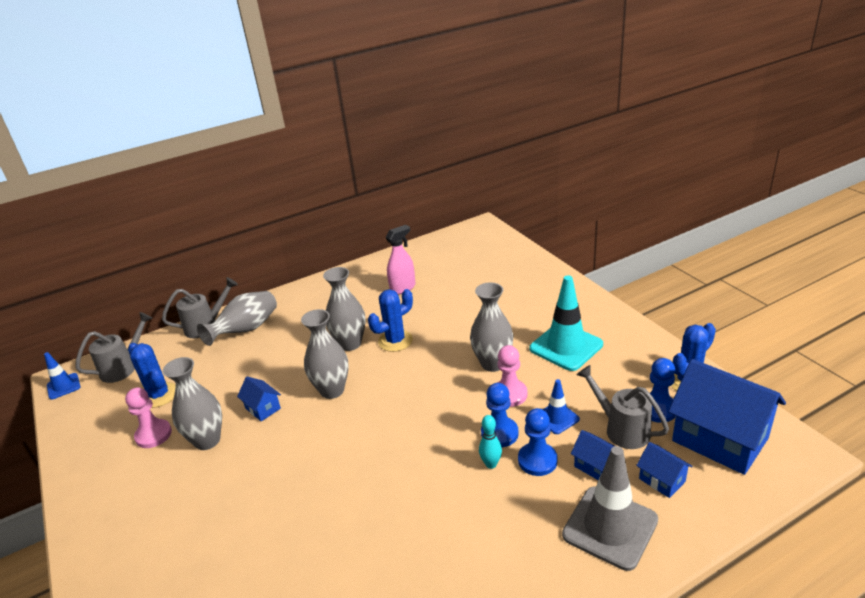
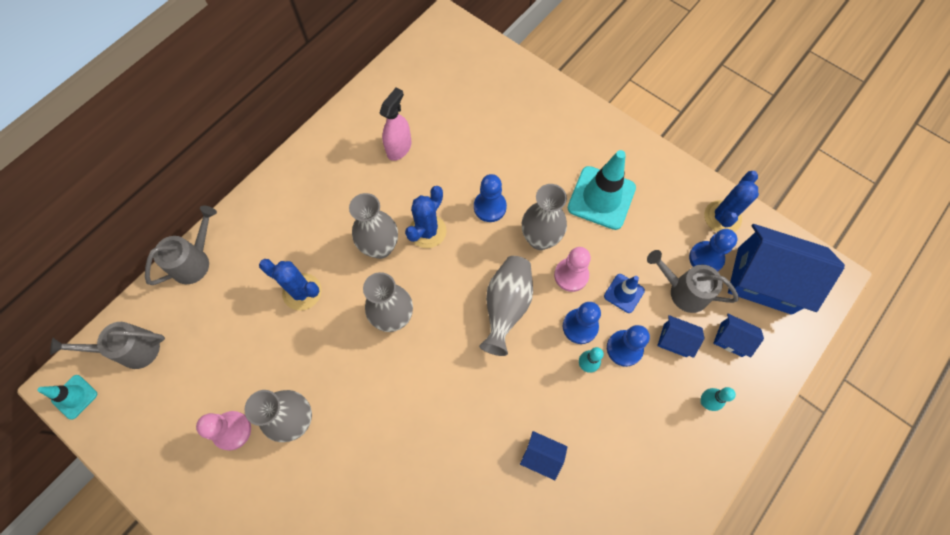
camera: 25 degrees left, 35 degrees up
blue traffic cone [44,352,80,400] -> turquoise traffic cone [37,375,97,420]
grey watering can [75,312,153,383] -> grey watering can turned 120 degrees counterclockwise [50,322,165,369]
blue cactus [128,343,176,408] -> blue cactus moved to [259,259,322,311]
grey vase [197,291,277,346] -> grey vase moved to [479,256,533,356]
blue house [237,377,281,421] -> blue house moved to [520,431,567,480]
grey traffic cone [562,446,658,571] -> turquoise bowling pin [701,387,736,411]
none -> blue pawn [474,174,507,222]

